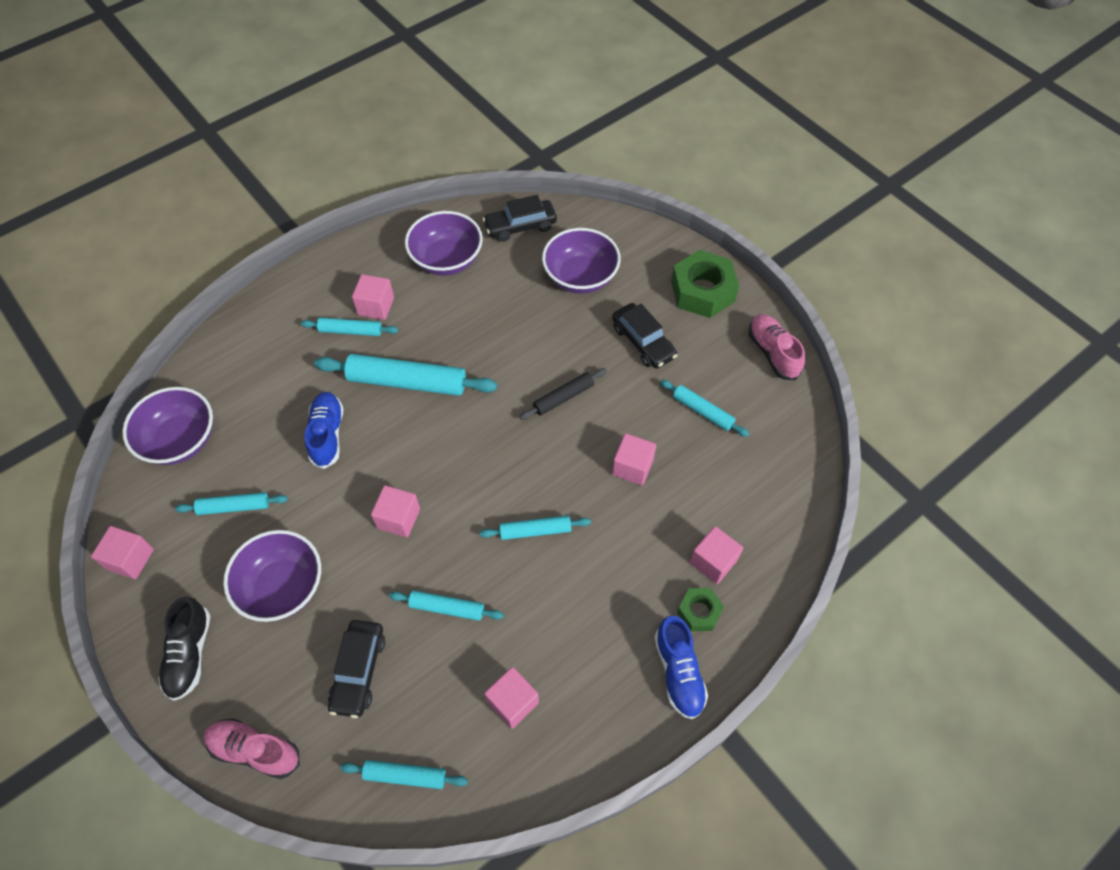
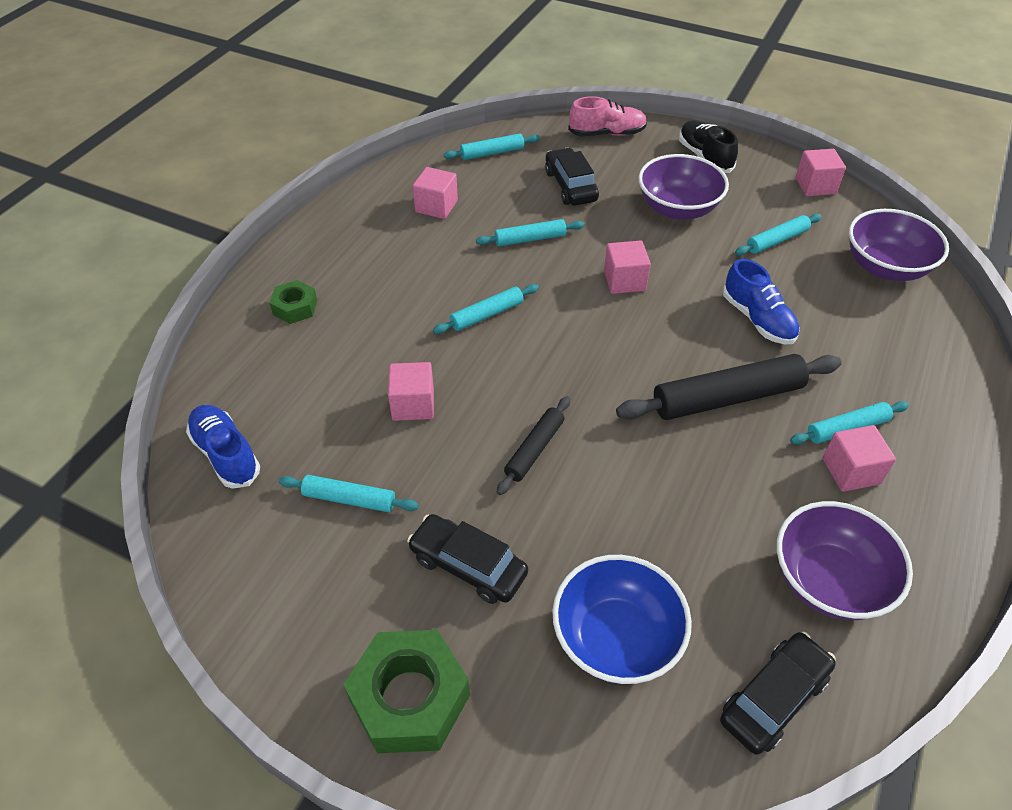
camera: 155 degrees right, 10 degrees down
turquoise rolling pin [314,354,497,396] -> black rolling pin [616,354,842,420]
purple bowl [542,228,621,294] -> blue bowl [552,555,692,684]
blue shoe [654,616,708,720] -> blue shoe moved to [186,405,260,489]
pink cube [690,526,743,584] -> none
pink shoe [749,314,805,380] -> none

